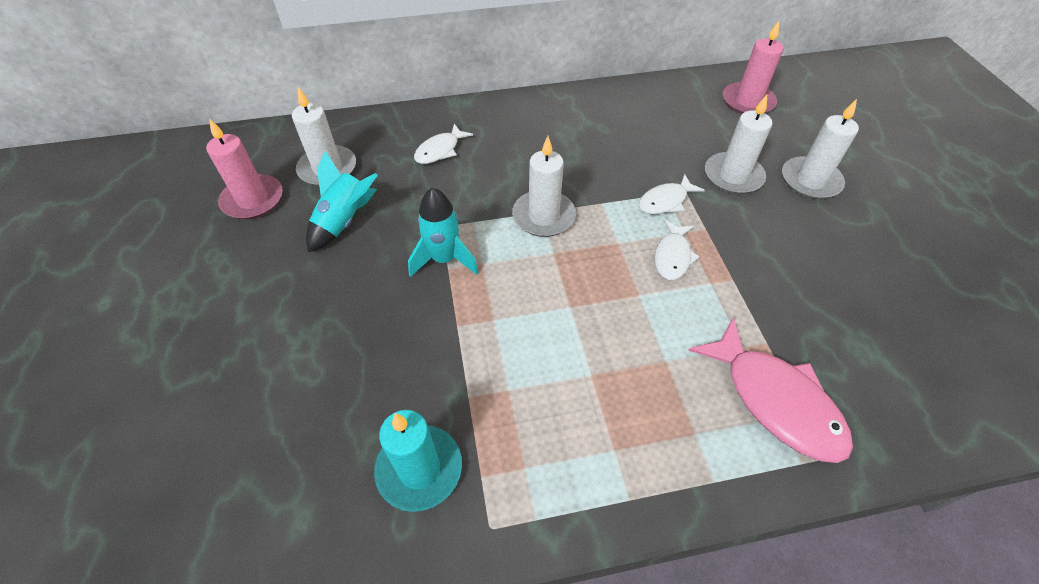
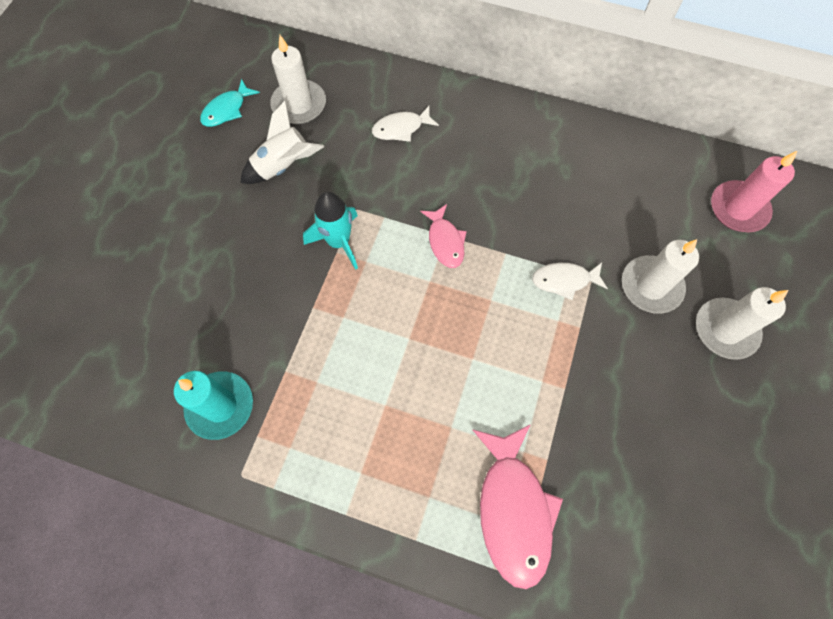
camera: 30 degrees right, 15 degrees up
pink candle [206,118,283,220] -> turquoise fish [200,79,260,127]
turquoise rocket [306,151,378,252] -> white rocket [241,101,324,184]
white candle [512,136,576,237] -> pink fish [420,204,467,268]
white fish [654,220,700,280] -> none

